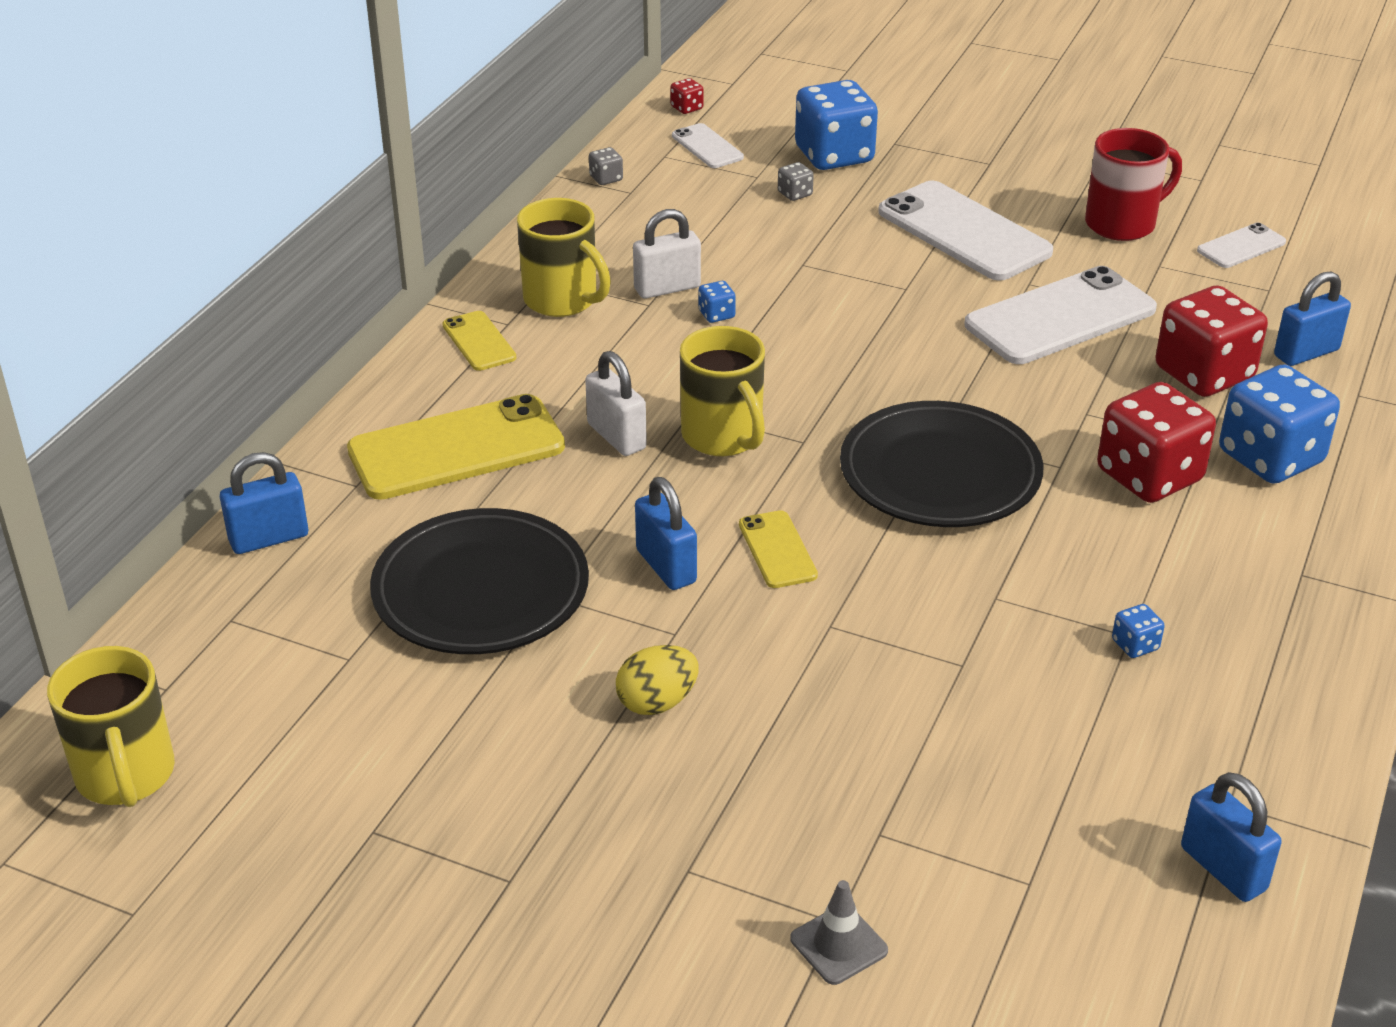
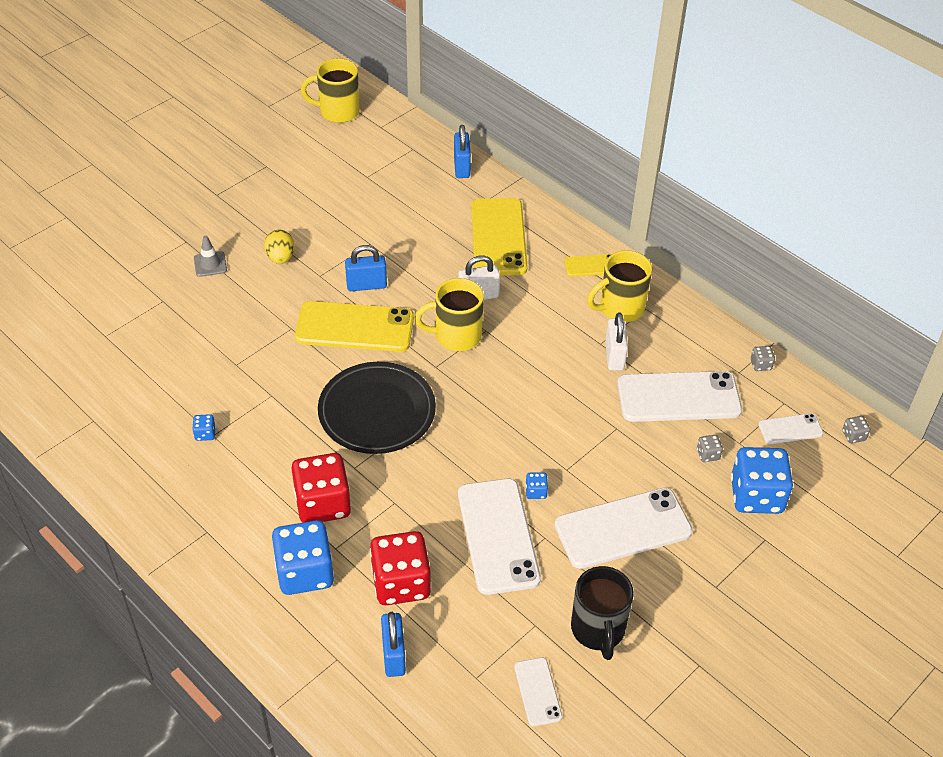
camera: 110 degrees right, 10 degrees up
black plate [370,508,589,654] -> none
red dice [670,78,704,114] -> grey dice [842,416,870,443]
blue dice [699,281,736,323] -> blue dice moved to [525,472,548,499]
yellow phone [739,510,818,588] -> yellow phone [295,301,414,352], size x2.01
grey traffic cone [790,880,888,985] -> grey traffic cone moved to [194,235,227,277]
red mug [1085,128,1182,241] -> black mug [571,566,634,660]
blue padlock [1181,772,1282,902] -> none
none -> white phone [617,371,742,422]

